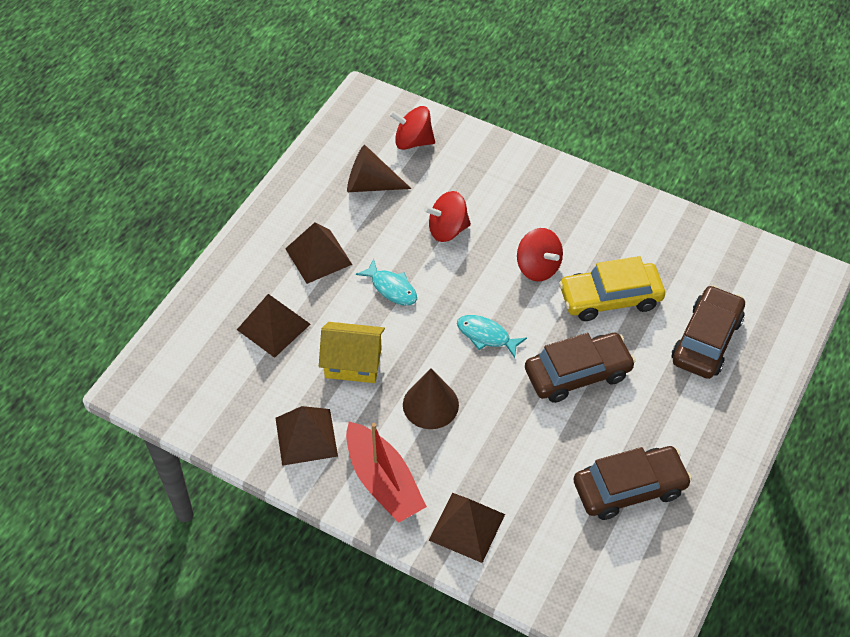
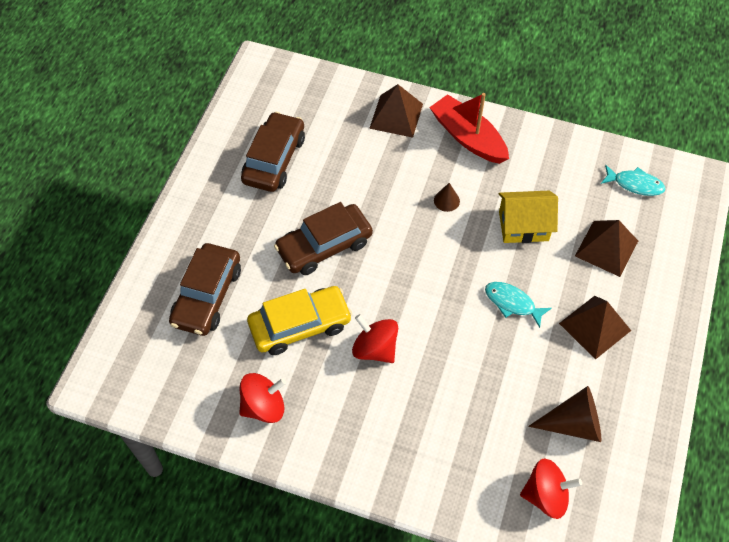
camera: 170 degrees right, 5 degrees up
brown pyramid [275,406,338,466] -> none
brown cone [403,369,459,429] -> brown cone [434,183,460,212], size x0.54
red spinning top [424,191,471,242] -> red spinning top moved to [239,373,286,423]
turquoise fish [457,315,527,358] -> turquoise fish moved to [601,165,666,196]
brown car [574,446,692,520] -> brown car turned 135 degrees clockwise [241,112,305,192]

